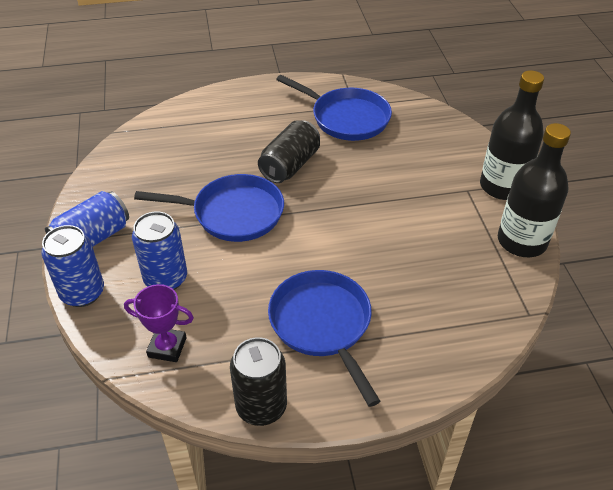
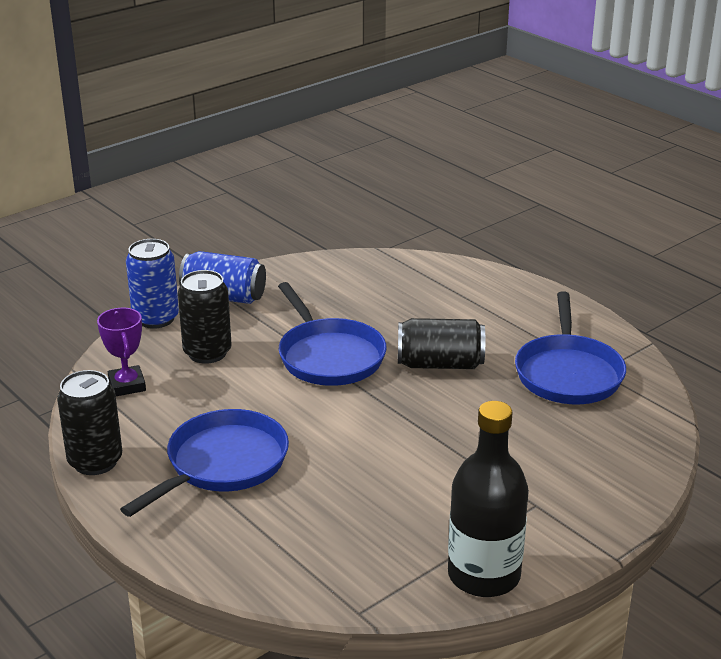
camera: 60 degrees right, 15 degrees down
blue can [132,211,187,290] -> black can [178,270,232,364]
black bottle [480,70,544,200] -> none

